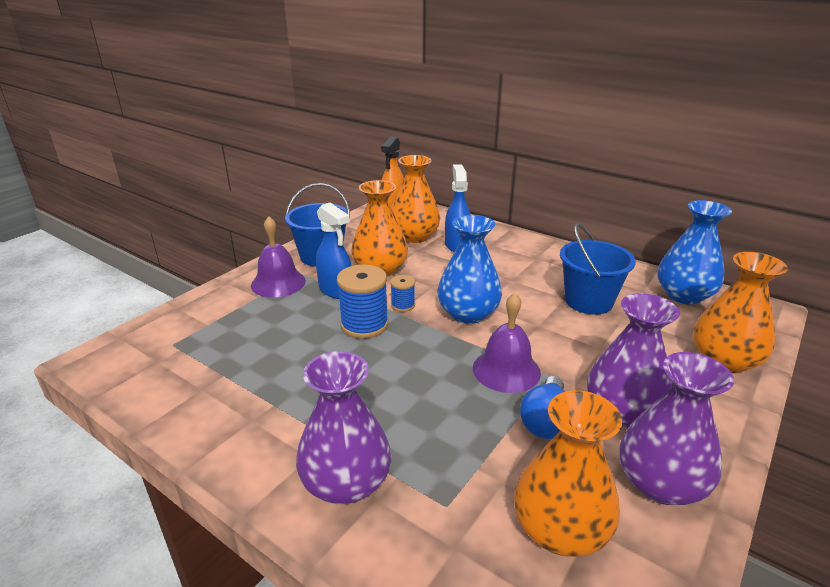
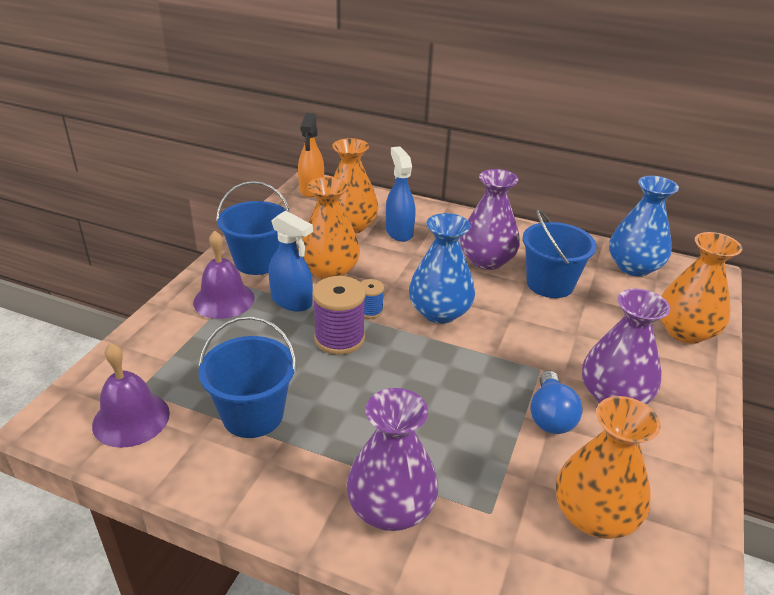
camera: 15 degrees left, 5 degrees up
blue spool [337,264,388,339] -> purple spool [313,276,366,355]
purple bell [473,293,541,393] -> purple bell moved to [92,343,170,448]
purple vase [619,352,734,505] -> purple vase moved to [460,169,520,270]
none -> blue bucket [199,316,297,438]

